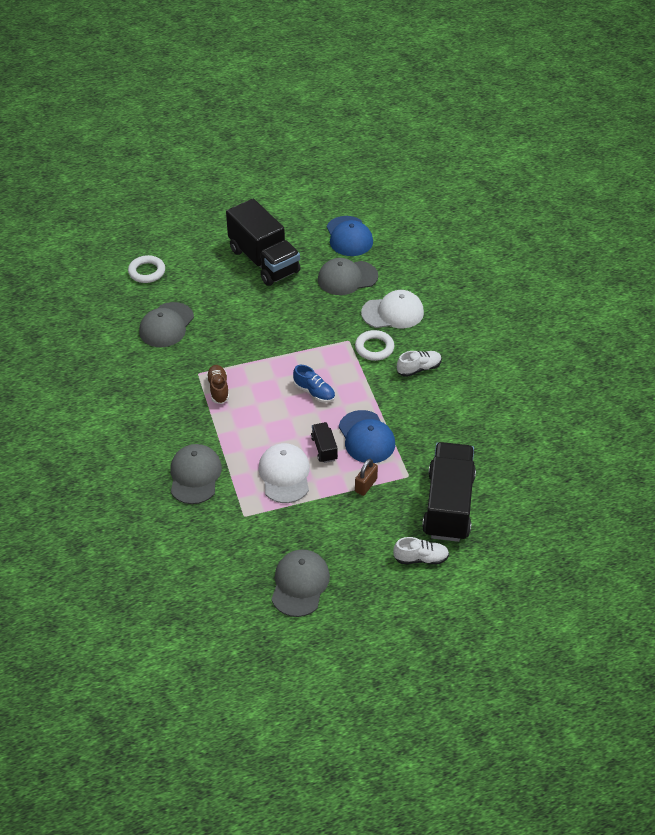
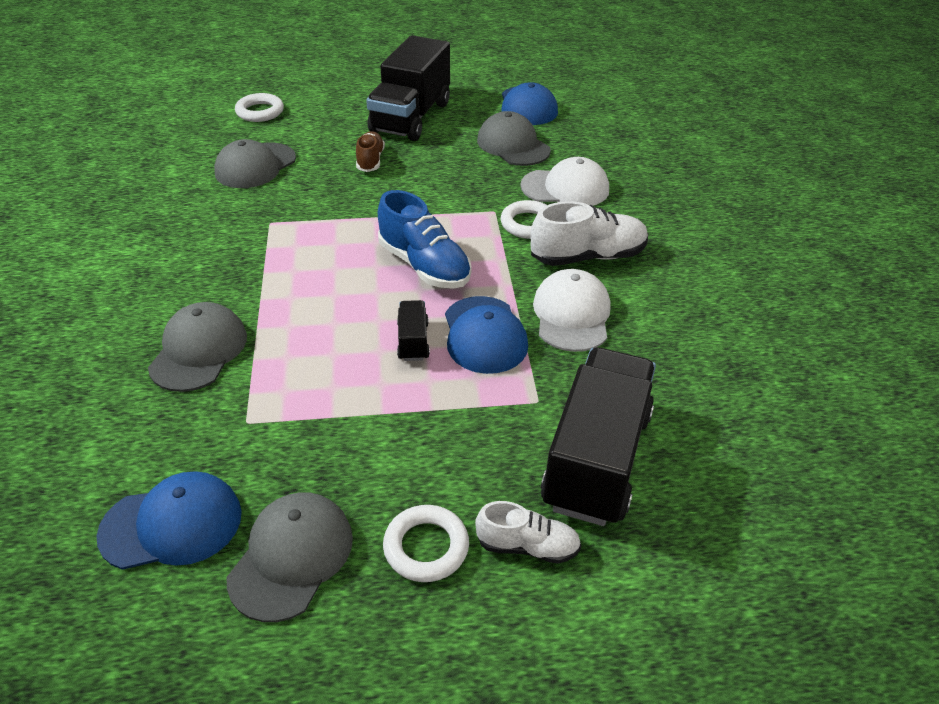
camera: 10 degrees right, 5 degrees down
brown shoe [206,365,229,404] -> brown shoe moved to [356,131,385,172]
black truck [226,199,300,286] -> black truck turned 45 degrees clockwise [366,35,450,141]
white cap [258,443,310,503] -> white cap moved to [533,269,611,352]
blue shoe [293,365,335,403] -> blue shoe [378,190,472,289], size x1.66
grey cap [318,258,378,295] -> grey cap turned 60 degrees clockwise [477,111,551,166]
brown padlock [355,459,378,496] -> none
white shoe [397,351,442,377] -> white shoe [530,201,648,266], size x1.66
none -> blue cap [96,471,242,570]
none -> white ring [383,505,469,582]

